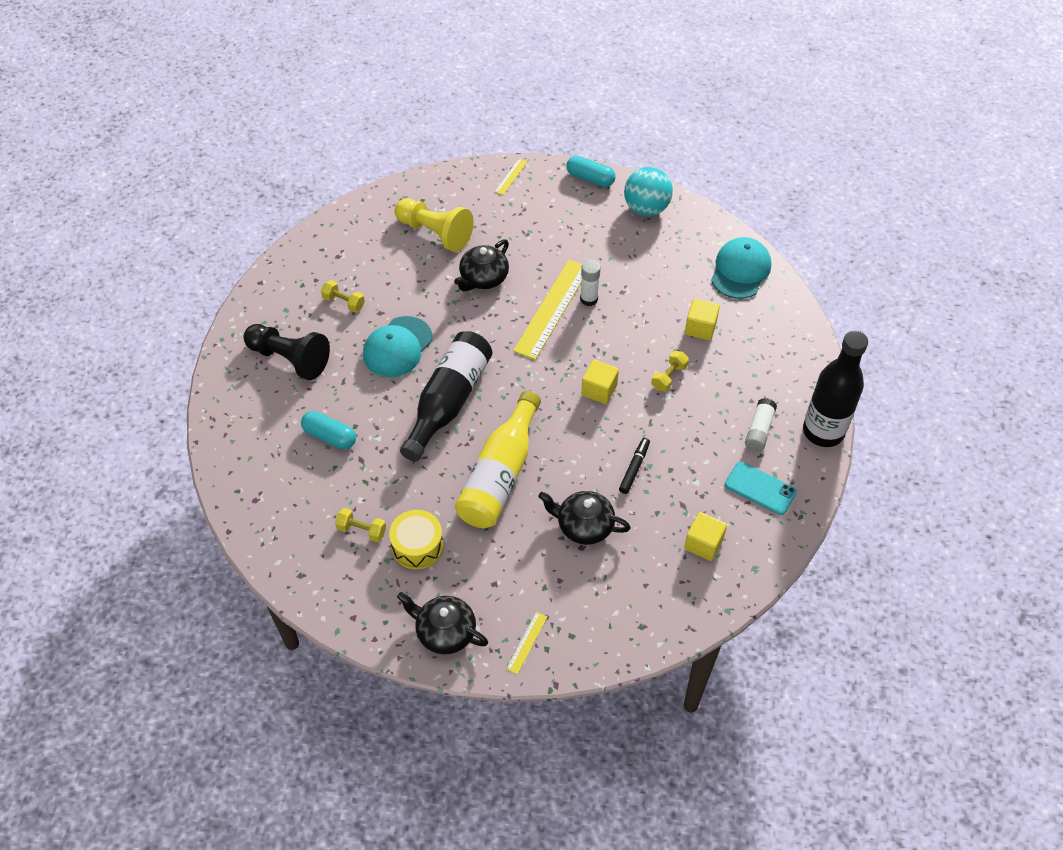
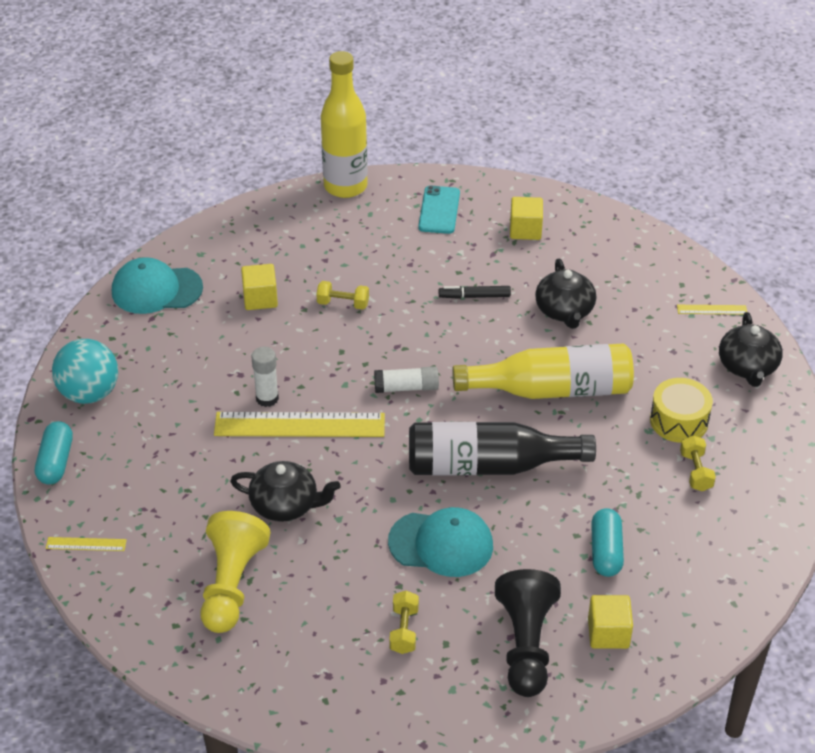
camera: 115 degrees left, 10 degrees down
yellow cube [581,360,619,404] -> yellow cube moved to [588,595,633,649]
white glue stick [745,398,777,451] -> white glue stick moved to [374,366,439,393]
black bottle [803,331,868,447] -> yellow bottle [321,51,368,198]

